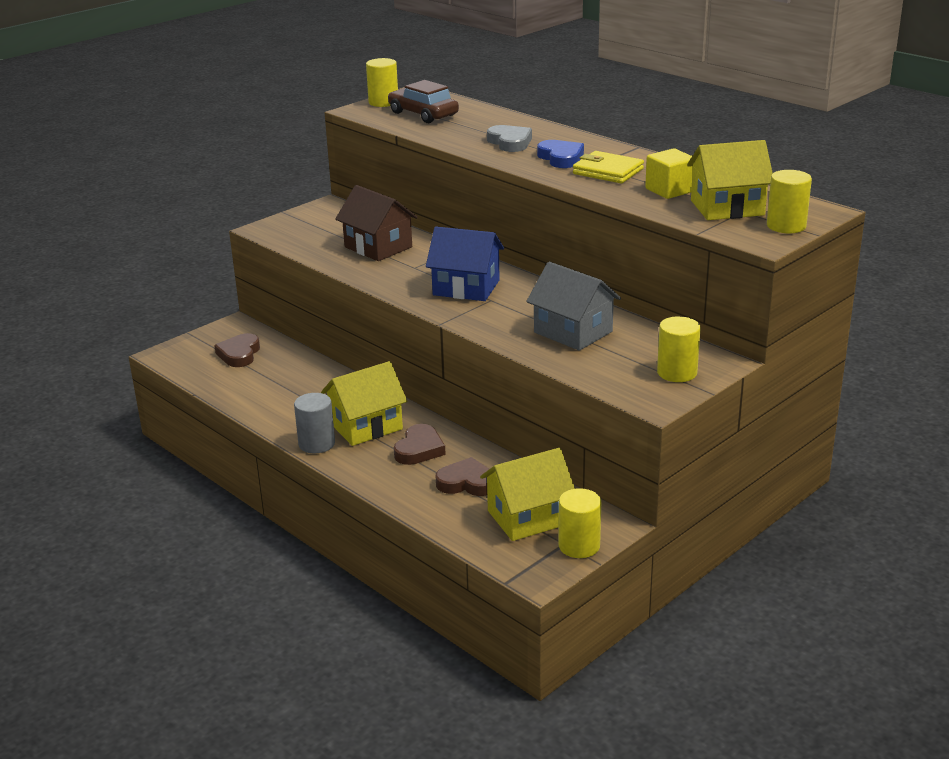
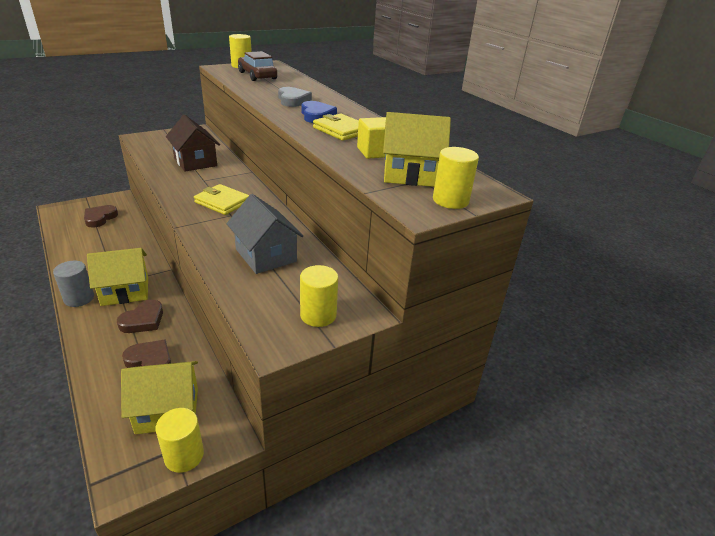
camera: 10 degrees right, 5 degrees up
blue house [426,226,504,301] -> yellow wallet [194,184,249,215]

